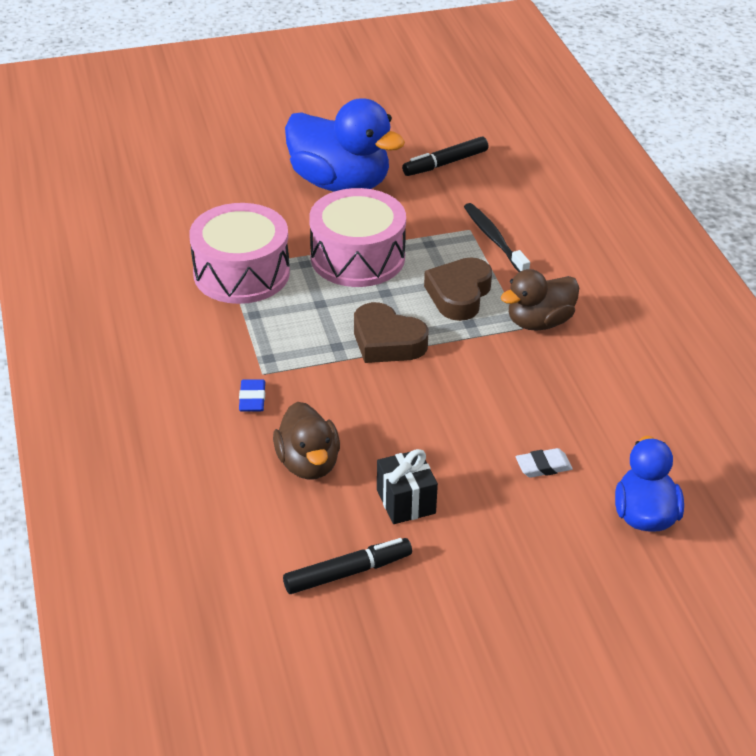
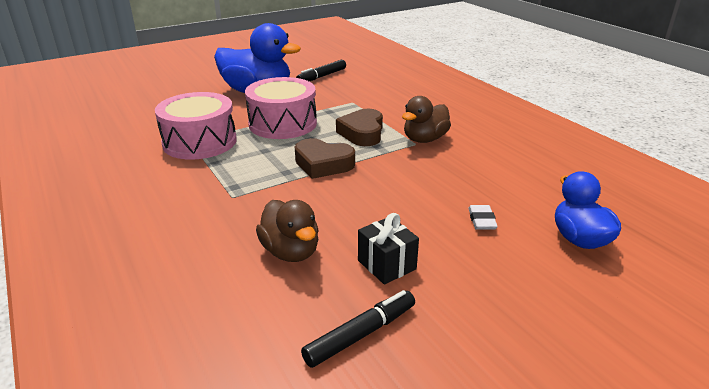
camera: 15 degrees left, 10 degrees down
blue eraser [239,379,265,412] -> none
black toothbrush [464,203,530,272] -> none
white eraser [516,448,573,478] -> white eraser turned 60 degrees counterclockwise [468,205,498,230]

